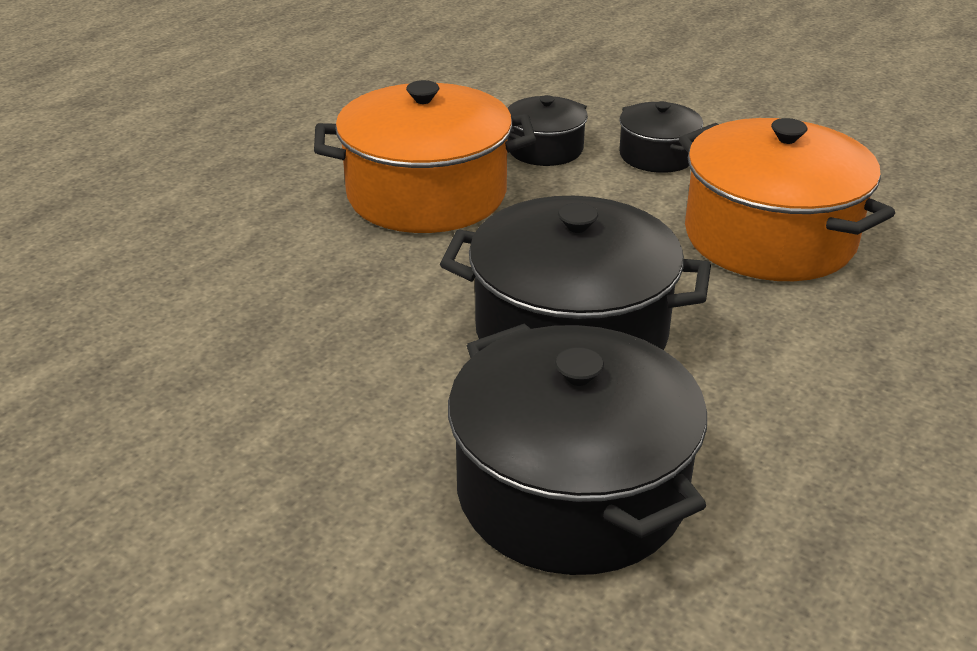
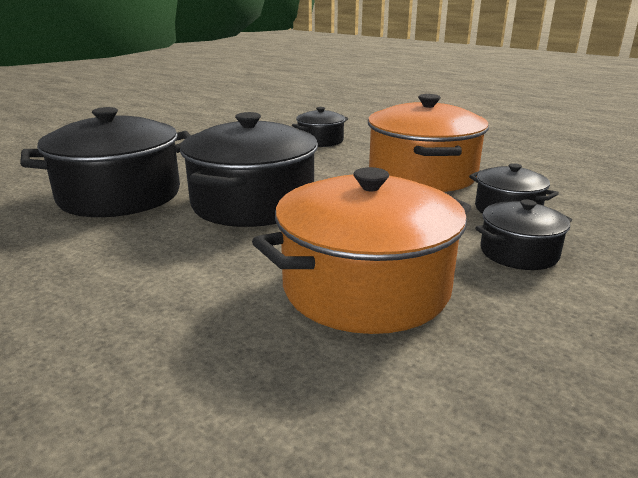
camera: 95 degrees right, 10 degrees down
none -> black pot [292,107,348,147]

